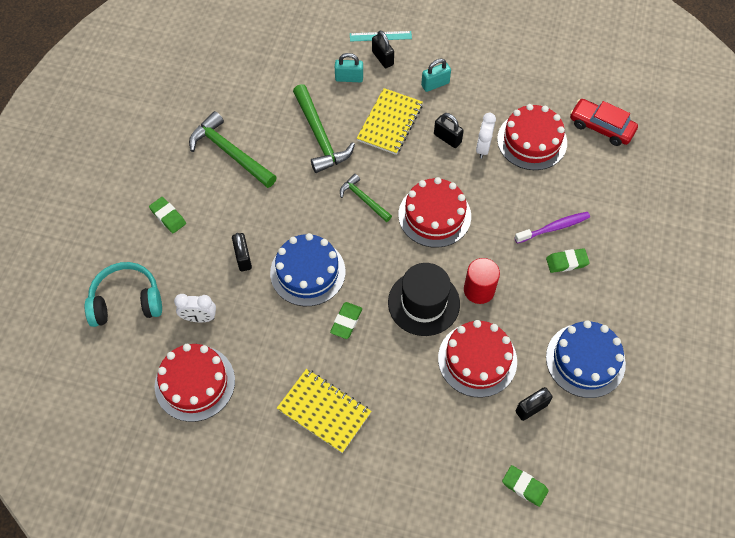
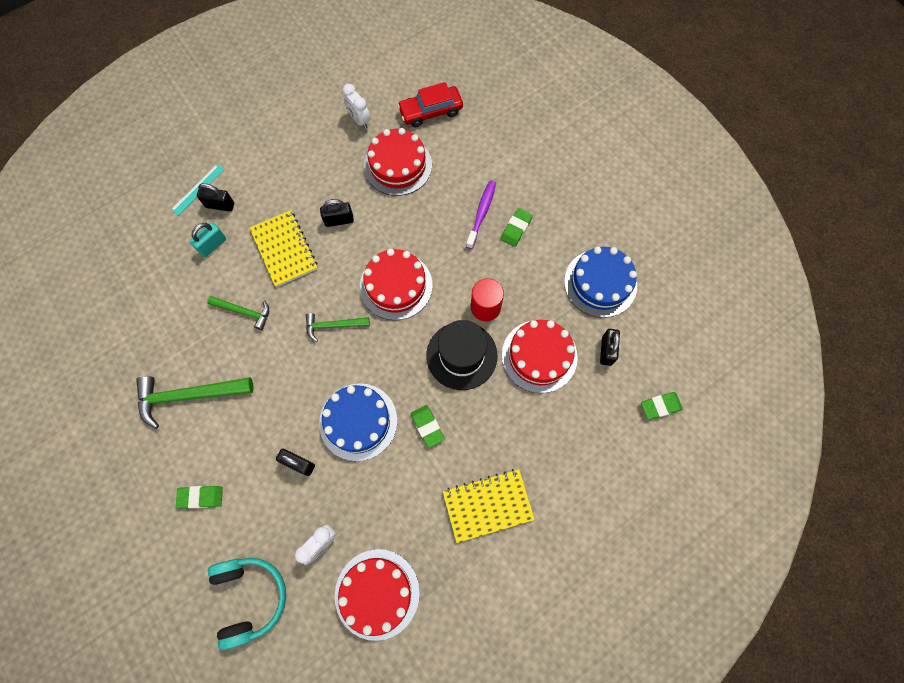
camera: 50 degrees left, 10 degrees up
turquoise headphones [85,262,162,327] -> turquoise headphones turned 135 degrees clockwise [208,558,286,650]
green hammer [293,84,355,173] -> green hammer [207,296,269,330], size x0.58
turquoise padlock [421,59,451,92] -> none
white clock [476,113,496,159] -> white clock moved to [343,84,370,129]

